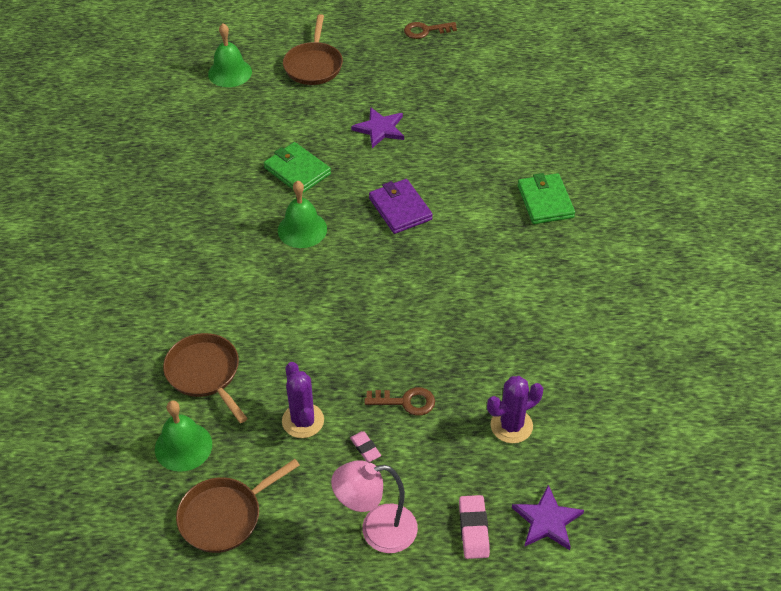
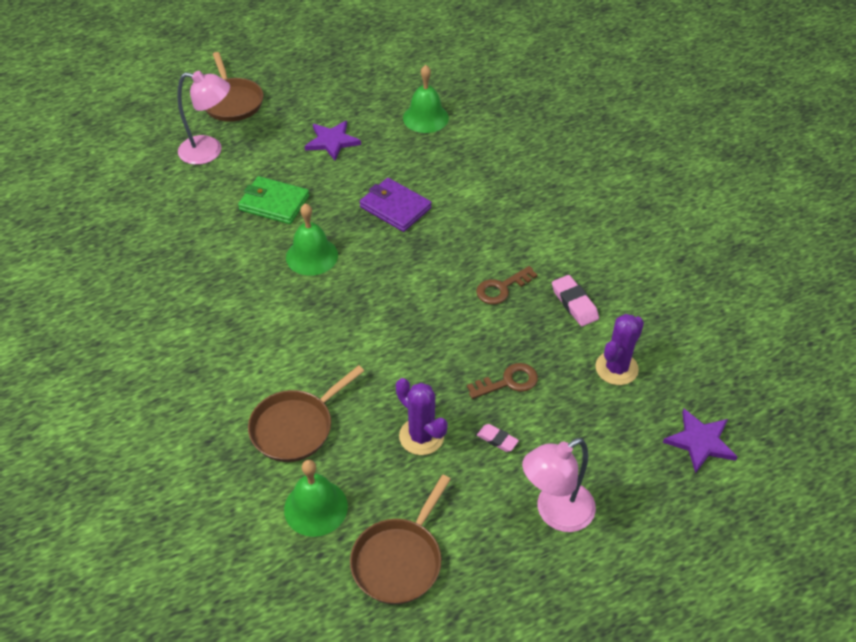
camera: 25 degrees left, 0 degrees up
brown pan [163,333,248,423] -> brown pan turned 75 degrees counterclockwise [248,365,364,462]
green bell [208,24,252,87] -> green bell moved to [403,65,449,133]
brown key [404,22,457,39] -> brown key moved to [476,266,537,304]
pink eraser [459,495,490,559] -> pink eraser moved to [552,275,599,326]
green wallet [517,173,575,224] -> none
none -> pink lamp [177,71,230,165]

